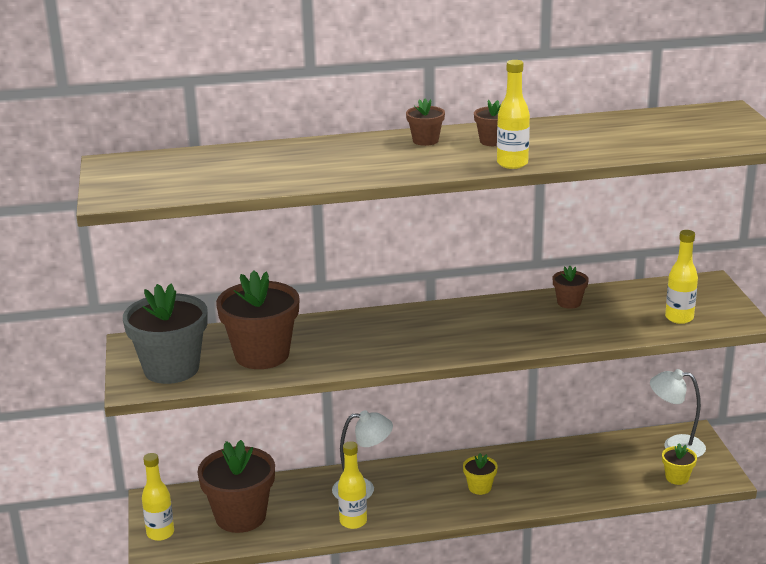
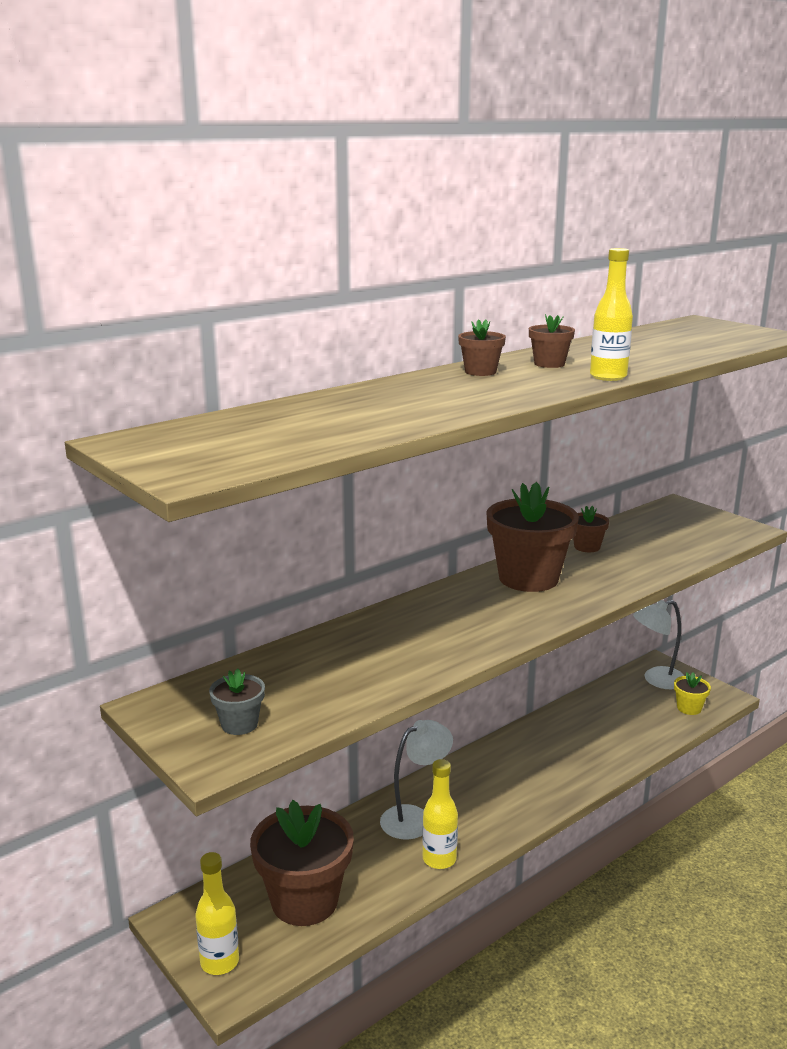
camera: 30 degrees left, 5 degrees down
grey flower pot [123,284,208,384] -> grey flower pot [209,668,265,735], size x0.46
brown flower pot [216,270,299,369] -> brown flower pot moved to [486,482,579,592]
yellow flower pot [463,453,498,495] -> none
yellow bottle [665,230,698,324] -> none

